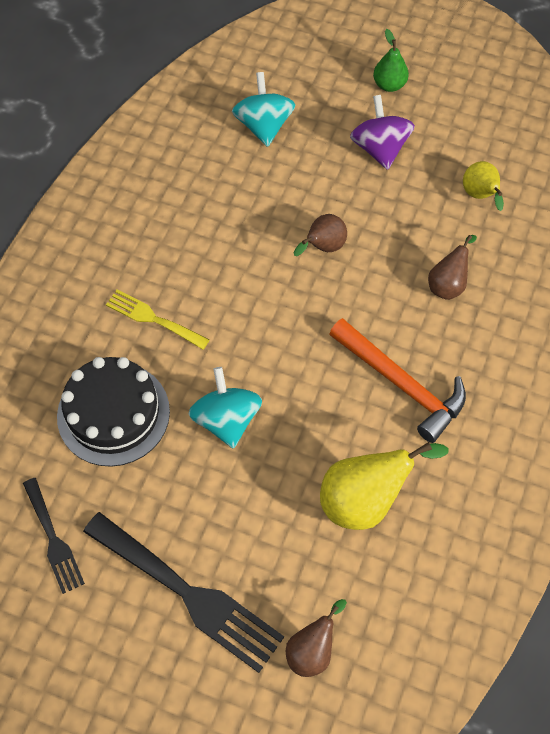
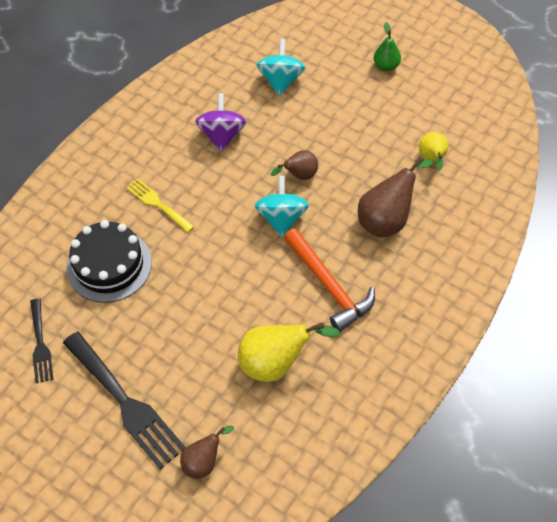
camera: 15 degrees right, 5 degrees down
turquoise spinning top [188,367,262,449] -> turquoise spinning top moved to [254,176,309,237]
purple spinning top [350,95,415,170] -> purple spinning top moved to [195,93,247,152]
brown pear [428,235,477,300] -> brown pear [358,157,433,238], size x1.68

